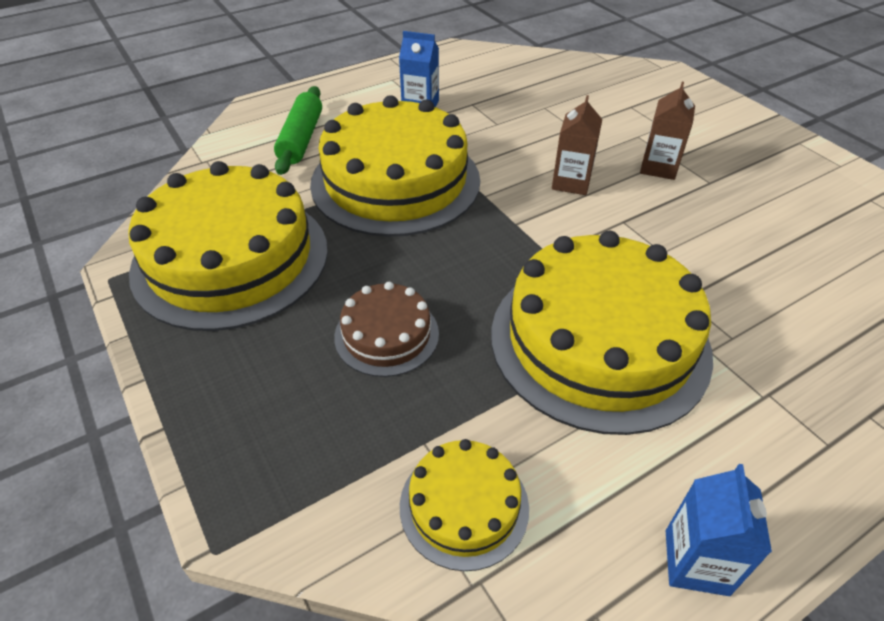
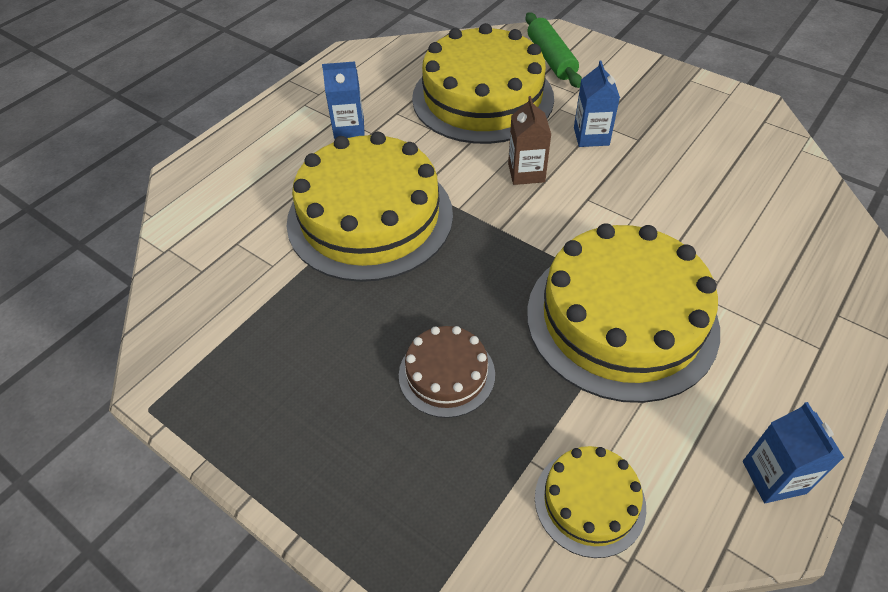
camera: 20 degrees left, 5 degrees up
yellow cake [128,161,328,331] -> yellow cake moved to [412,23,554,144]
green rolling pin [274,86,322,175] -> green rolling pin moved to [525,12,582,88]
brown carton [640,82,695,180] -> blue carton [574,61,620,147]

